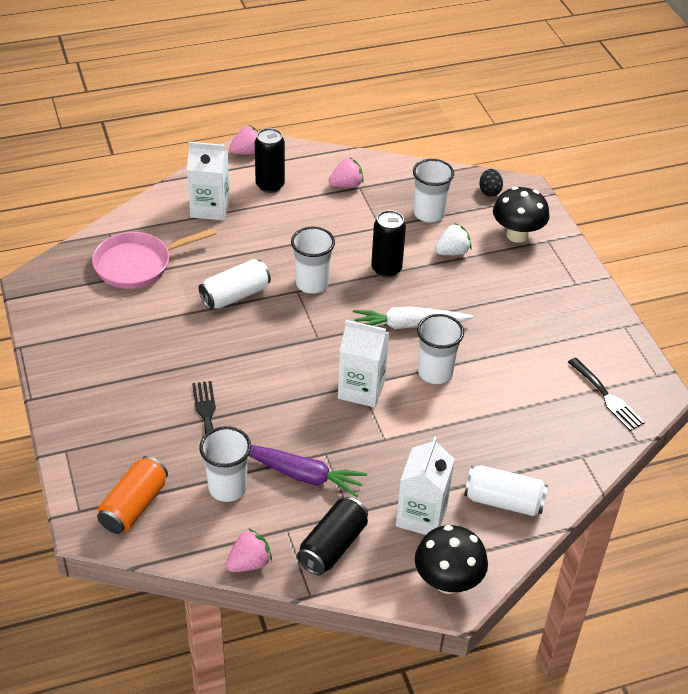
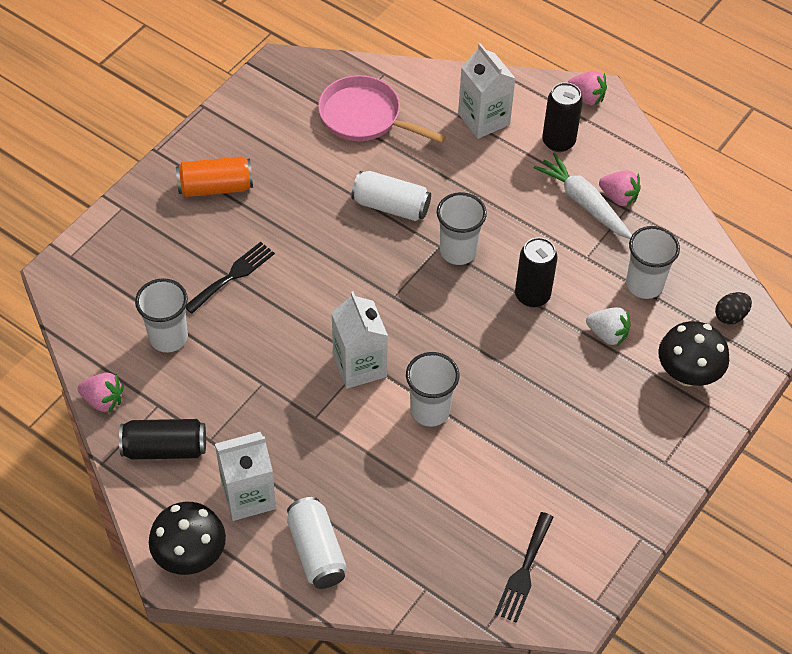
camera: 55 degrees right, 10 degrees up
orange can [97,456,168,534] -> orange can moved to [176,157,253,197]
purple carrot [248,445,367,497] -> none
white carrot [353,307,473,329] -> white carrot moved to [534,153,632,239]

